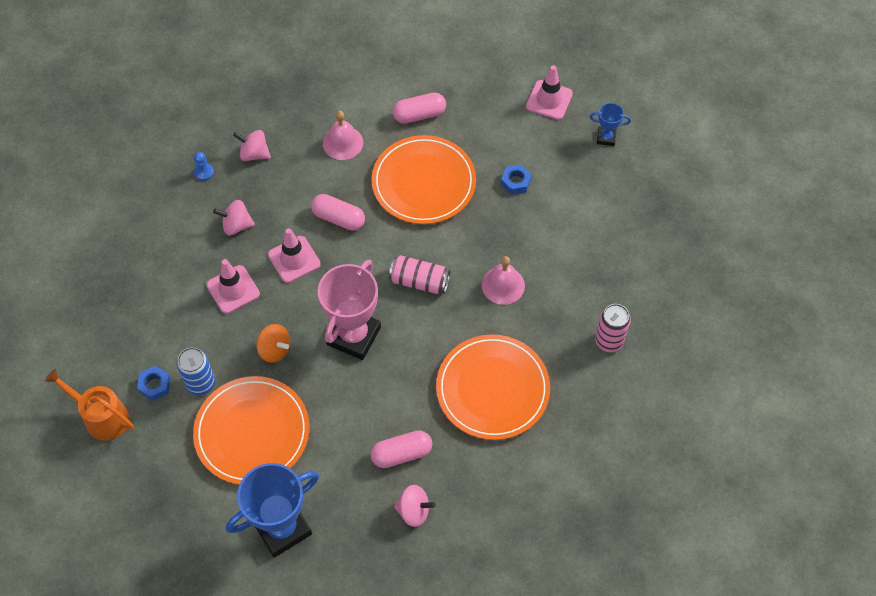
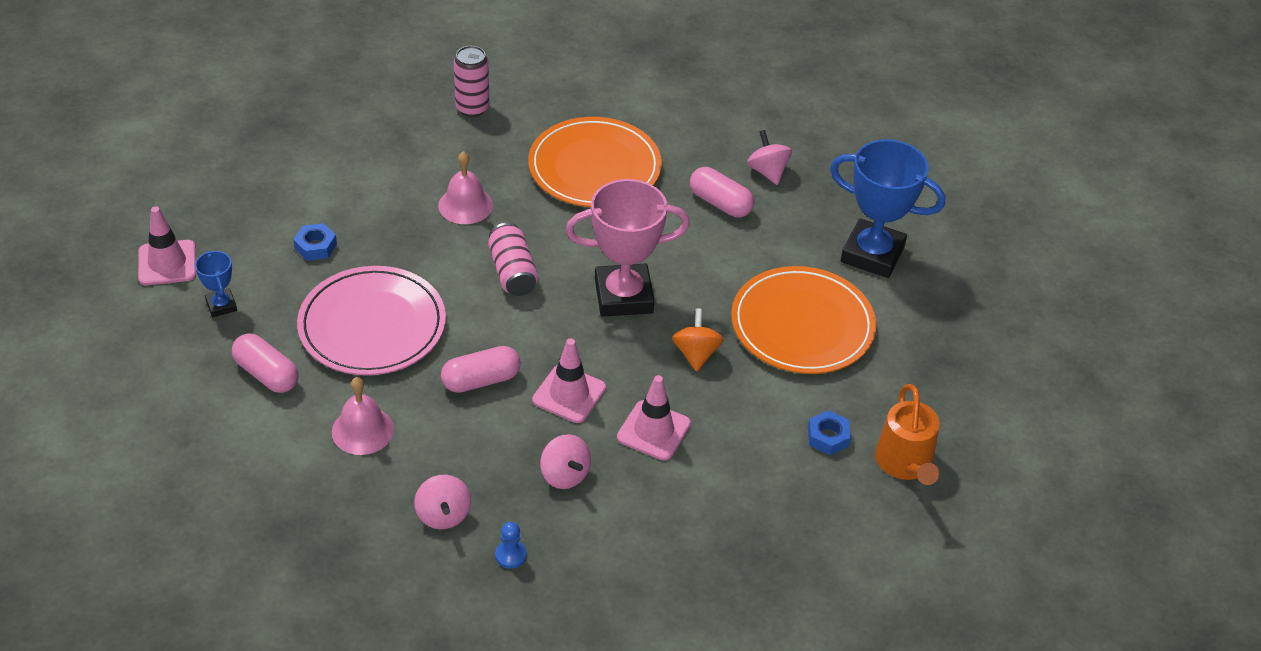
camera: 125 degrees left, 15 degrees down
blue can [177,347,215,396] -> none
pink capsule [311,194,365,231] -> pink capsule turned 75 degrees clockwise [441,346,521,393]
orange plate [372,135,476,224] -> pink plate [297,266,446,375]
blue trophy [590,103,631,146] -> blue trophy moved to [195,250,237,317]

